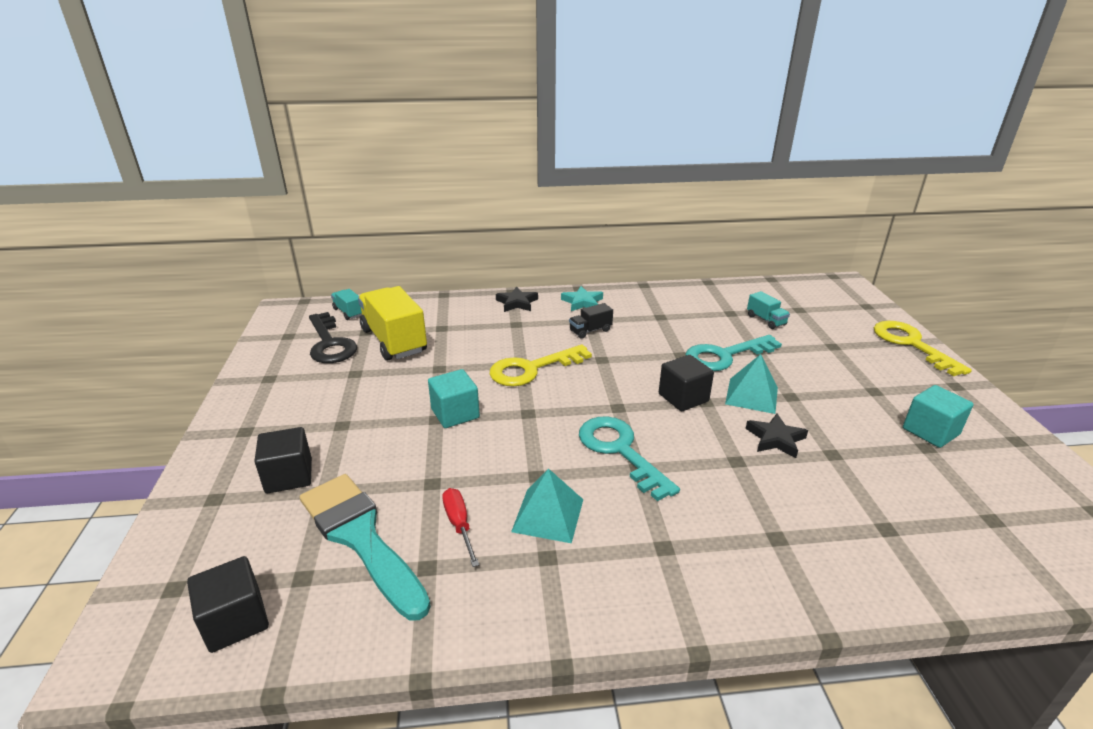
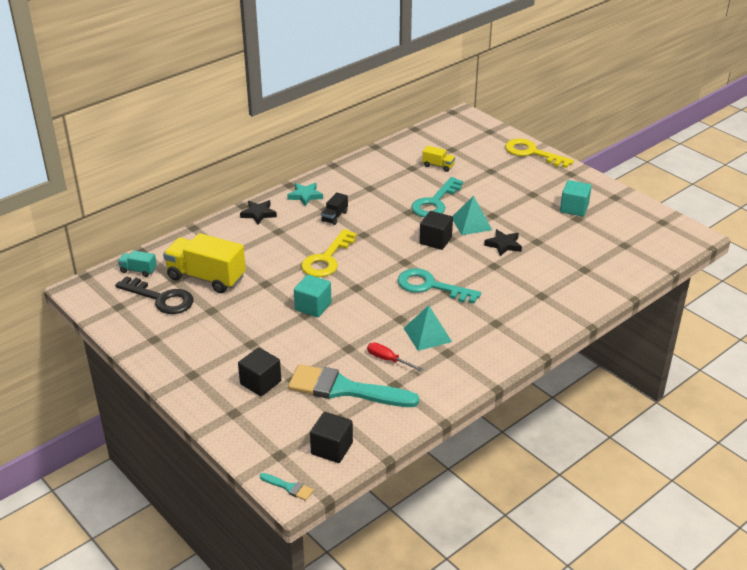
camera: 35 degrees left, 5 degrees up
turquoise truck [747,291,790,329] -> yellow truck [422,146,455,172]
none -> turquoise brush [260,473,313,501]

